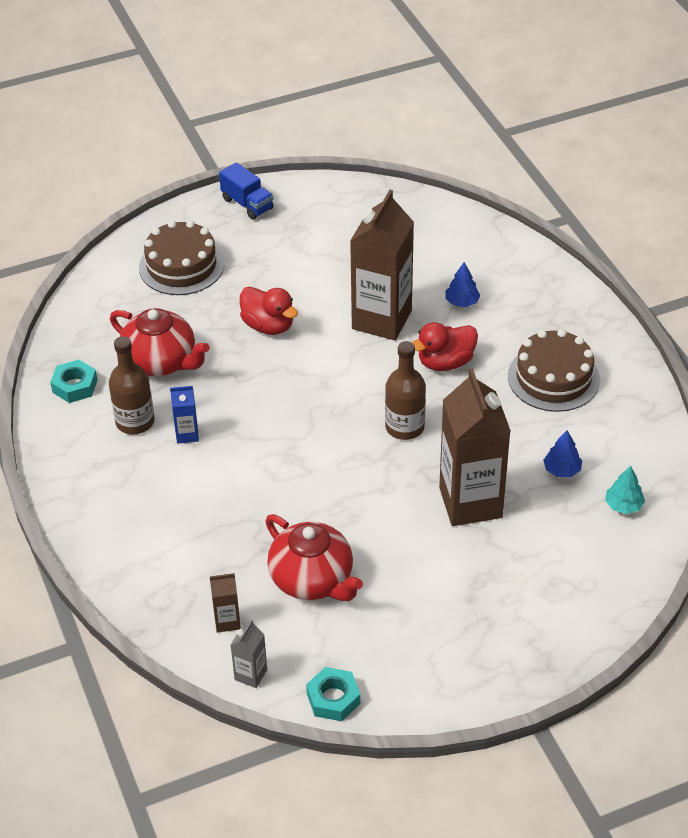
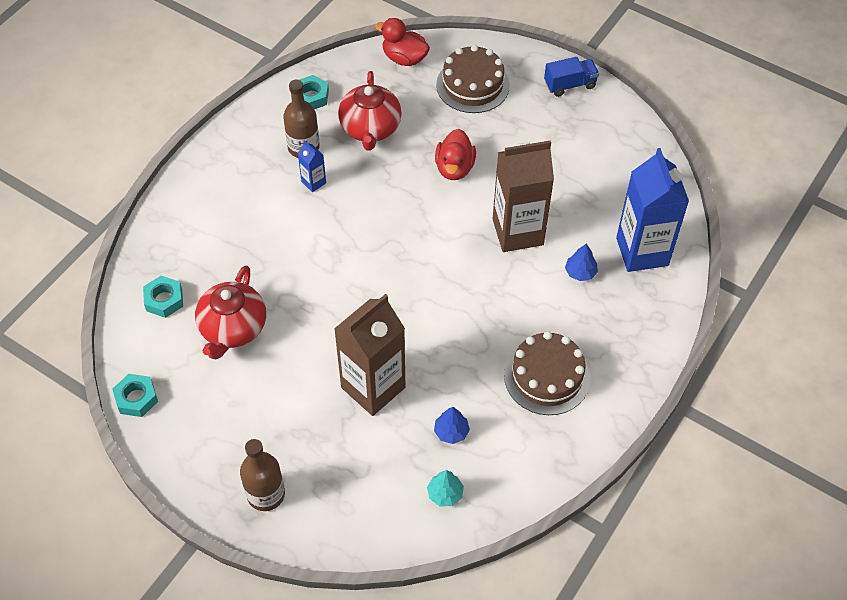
camera: 55 degrees right, 10 degrees up
brown carton [210,573,241,633] -> turquoise nut [143,276,183,318]
blue truck [219,162,274,220] -> blue truck turned 120 degrees counterclockwise [544,57,599,97]
grey carton [231,620,267,688] -> none
brown bottle [385,341,426,440] -> brown bottle moved to [240,439,285,511]
red duck [412,322,478,371] -> red duck moved to [375,18,430,66]
none -> blue carton [616,148,689,272]

